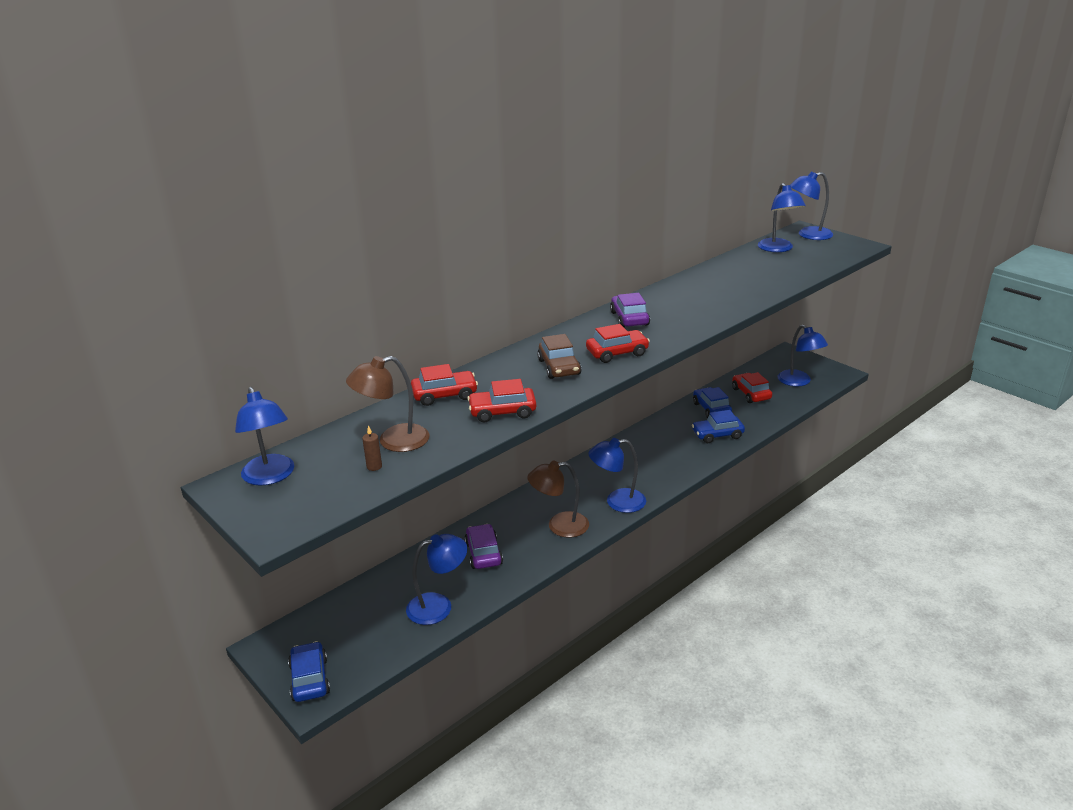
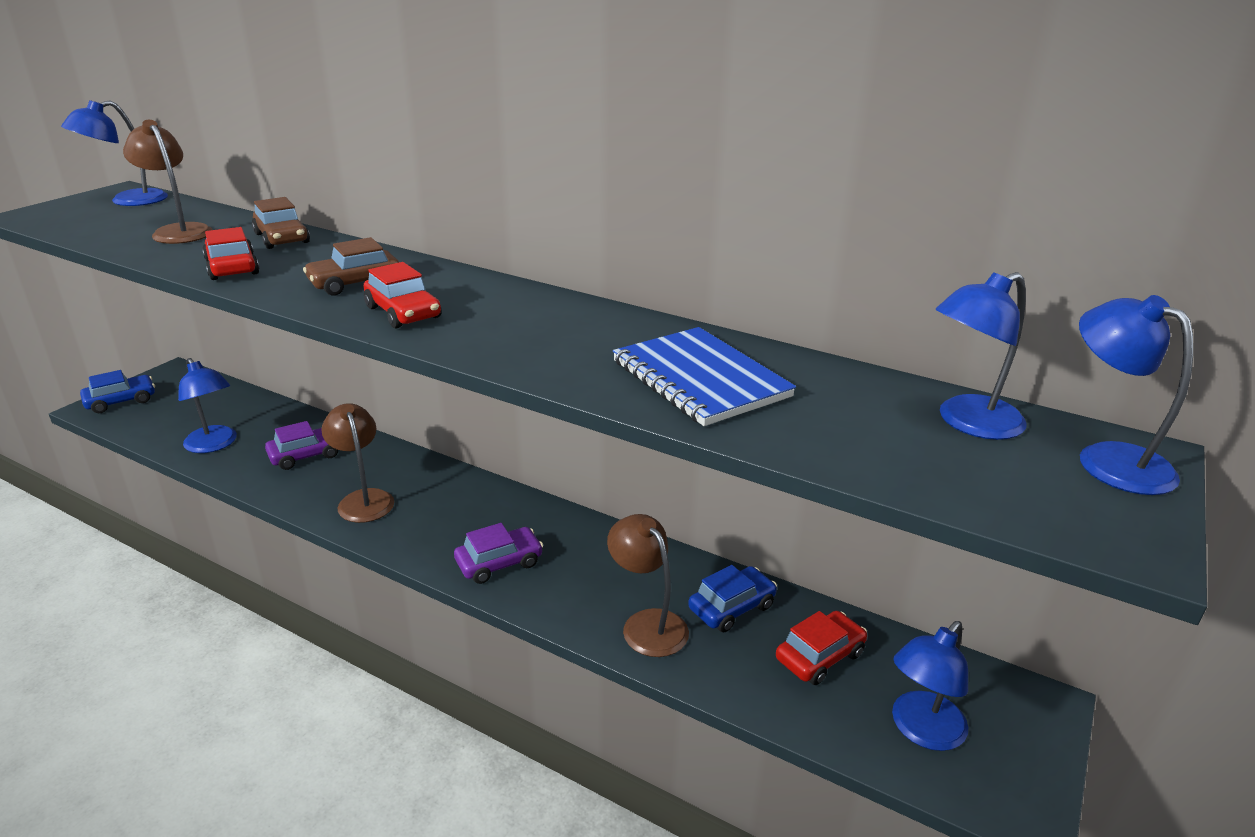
camera: 70 degrees right, 0 degrees up
brown candle [362,425,382,471] -> none
red car [411,364,478,406] -> brown car [252,197,310,249]
blue lamp [588,438,646,513] -> none
purple car [610,293,650,327] -> purple car moved to [454,523,543,584]
blue car [692,410,745,443] -> brown lamp [607,514,689,657]
none -> blue notebook [613,327,796,426]

